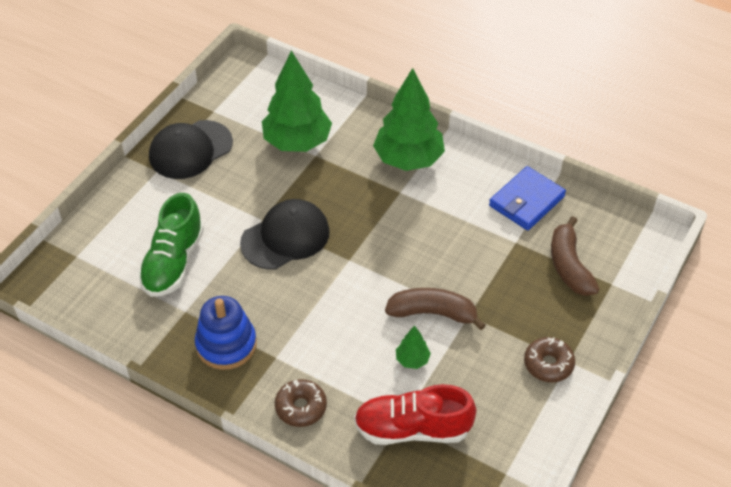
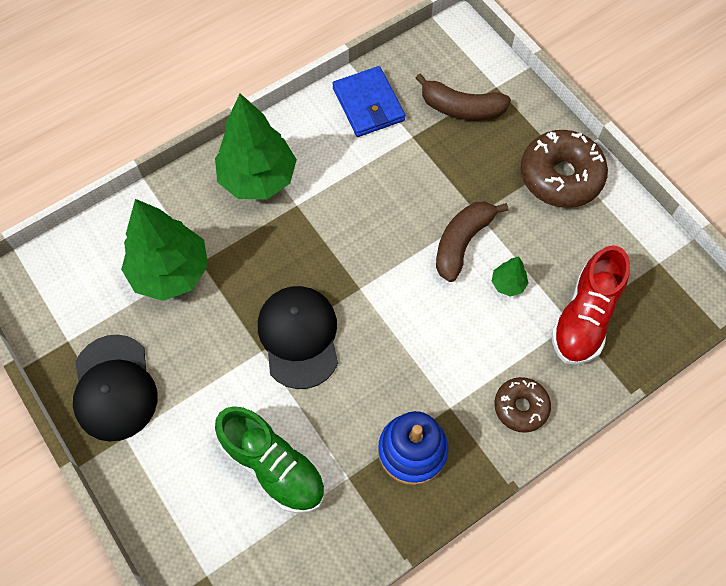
camera: 65 degrees left, 15 degrees up
brown donut [524,337,575,382] -> brown donut [521,130,608,208], size x1.72

